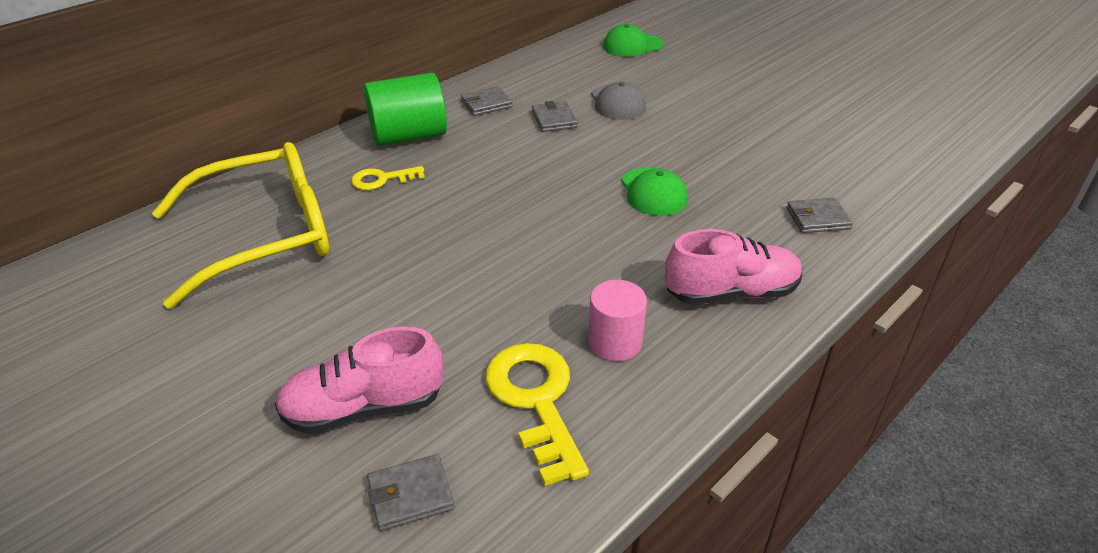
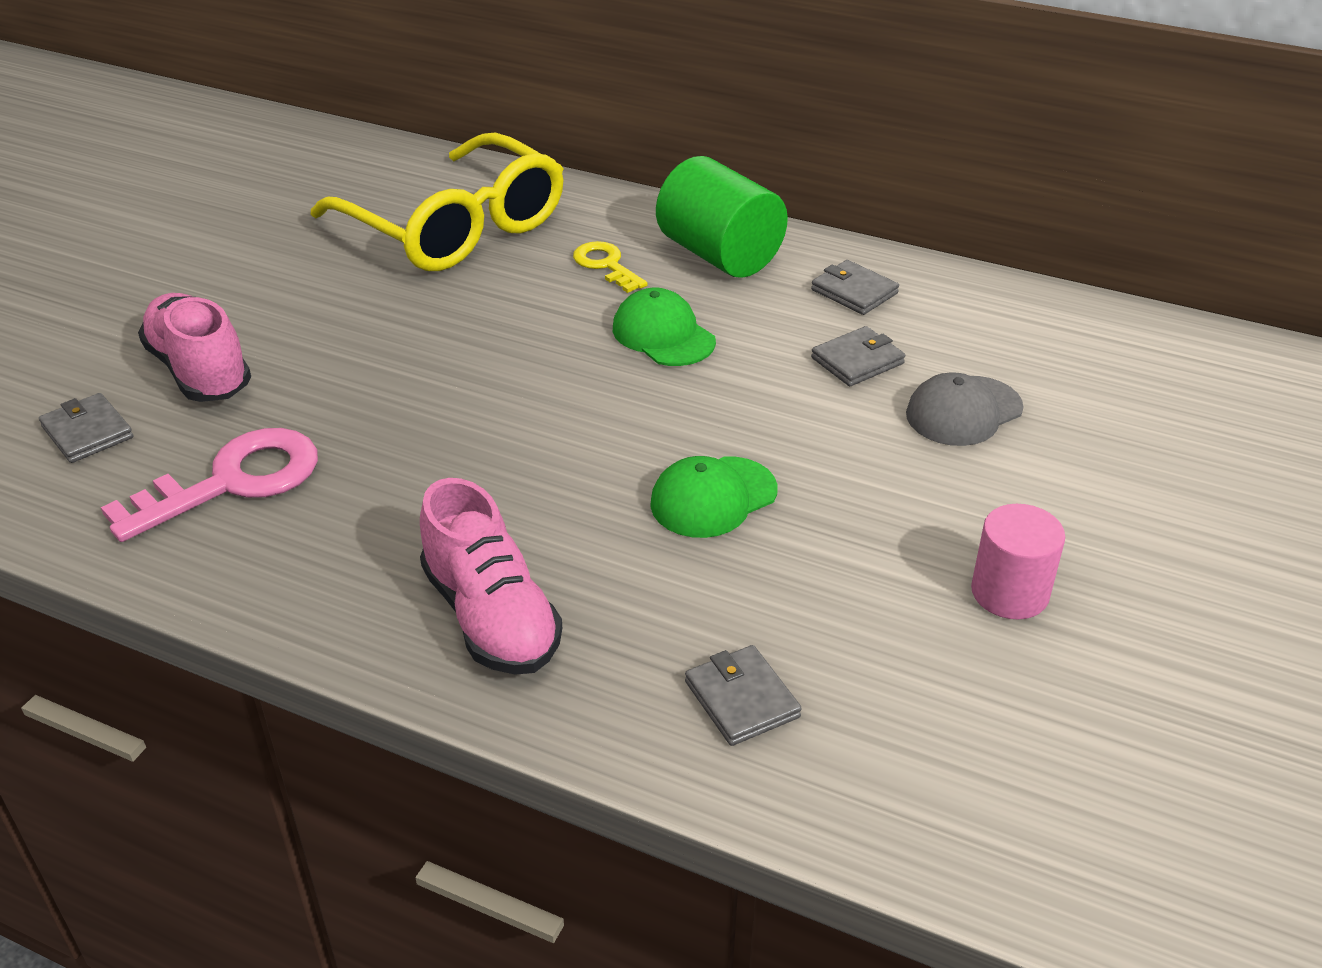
camera: 70 degrees right, 0 degrees up
yellow key [486,343,589,486] -> pink key [101,428,318,542]
pink cylinder [588,280,647,361] -> pink cylinder moved to [971,504,1065,619]
green cap [603,24,663,57] -> green cap moved to [613,288,716,366]

